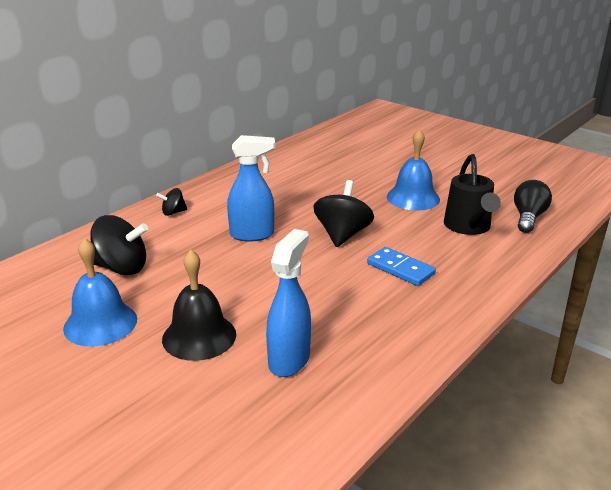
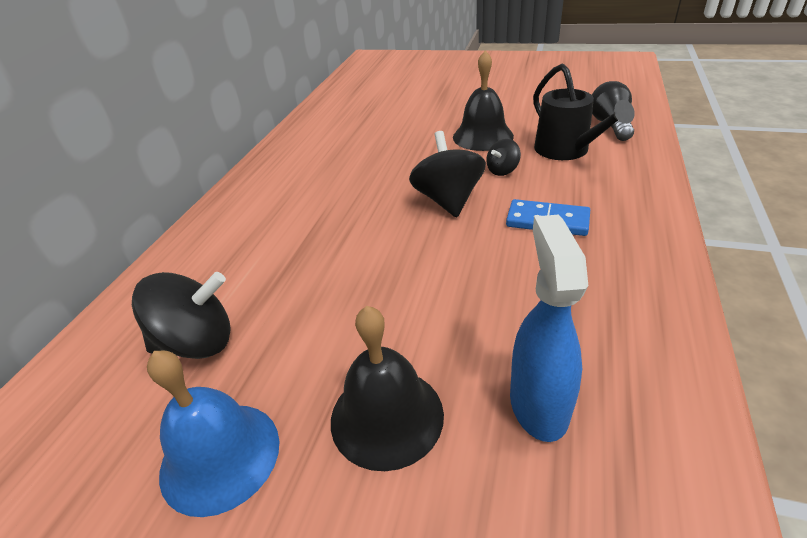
camera: 20 degrees left, 10 degrees up
black spinning top [156,188,187,216] -> black spinning top moved to [486,139,521,176]
blue spray bottle [227,135,275,242] -> none
blue bell [387,129,440,210] -> black bell [453,50,514,151]

